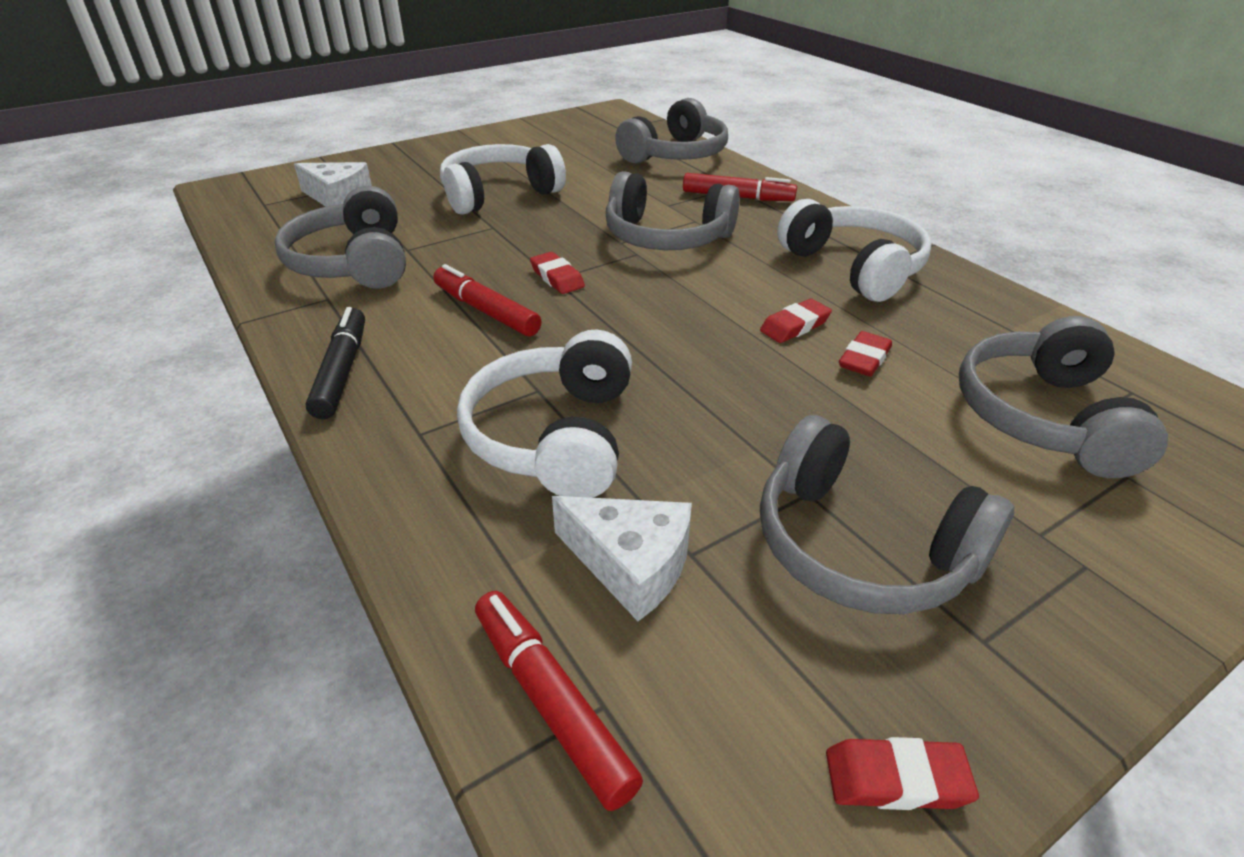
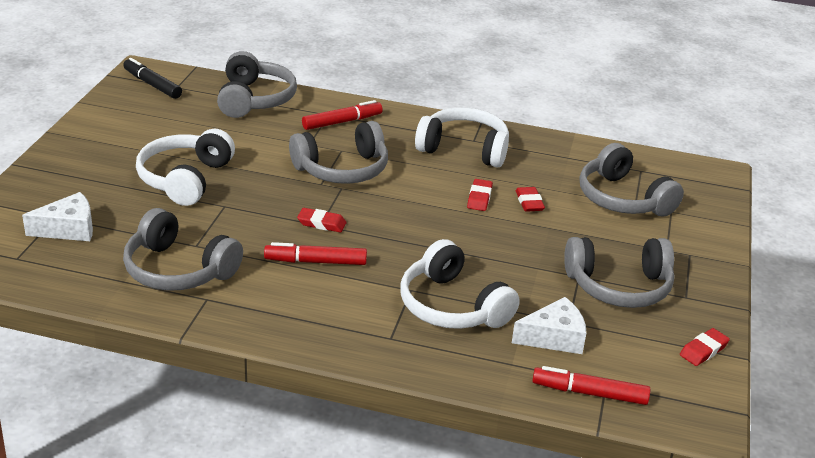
camera: 45 degrees left, 5 degrees down
black marker [305,307,365,419] -> black marker moved to [123,58,182,99]

